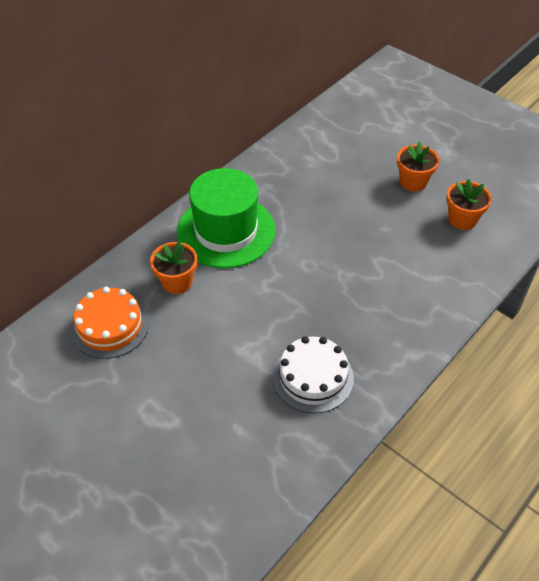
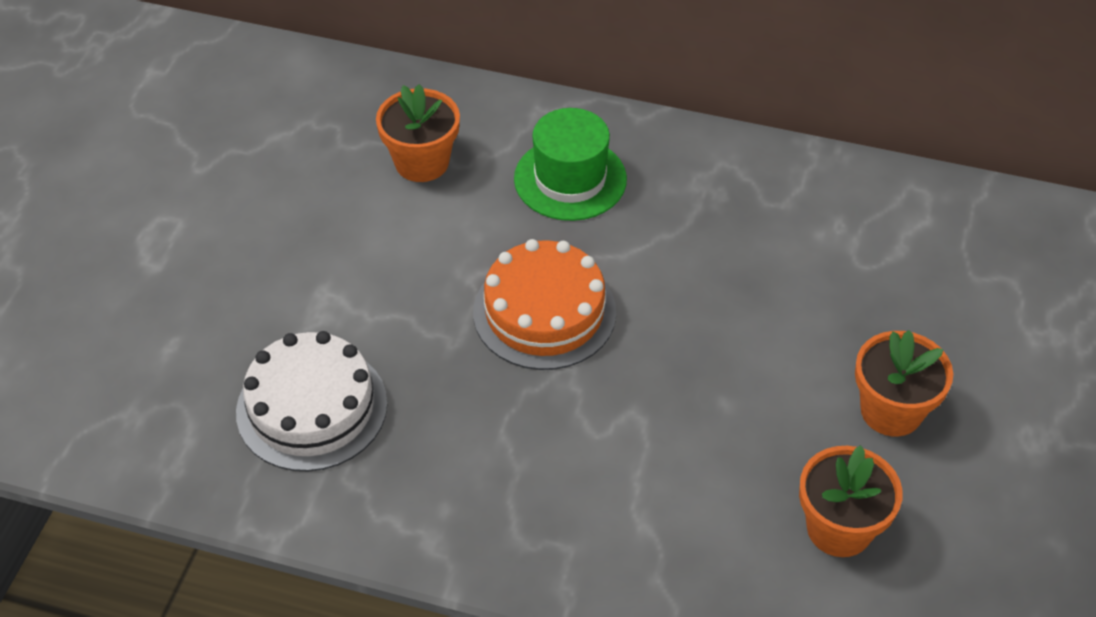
camera: 65 degrees right, 0 degrees up
orange cake [71,287,149,359] -> orange cake moved to [473,239,616,370]
green hat [177,168,276,268] -> green hat [514,108,627,221], size x0.60

